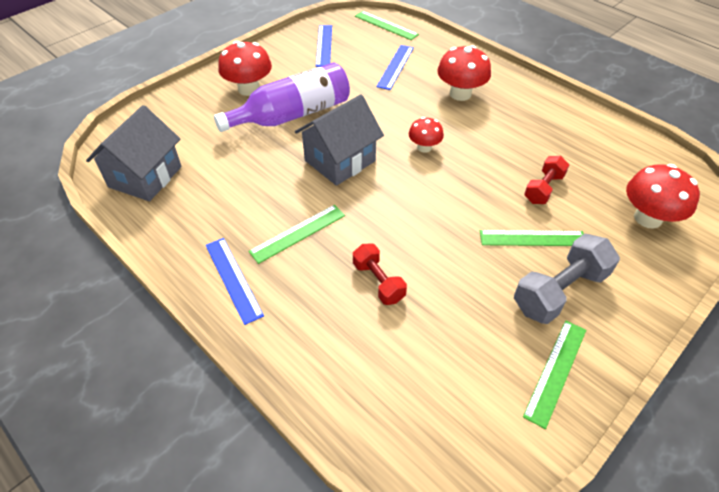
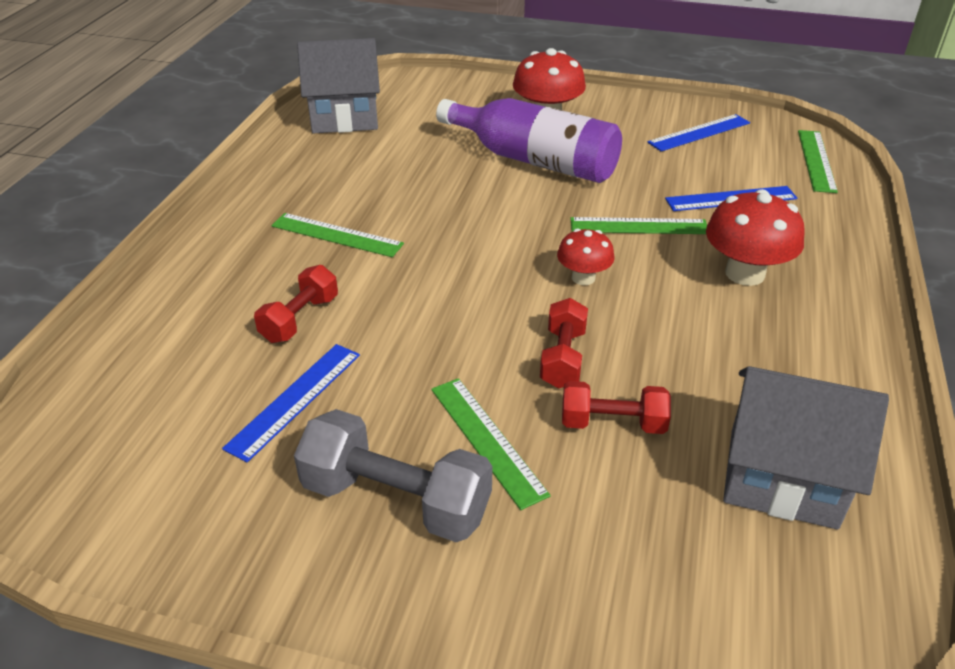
camera: 60 degrees right, 10 degrees down
blue ruler [206,238,264,325] -> blue ruler moved to [222,344,360,463]
grey house [295,94,384,186] -> grey house moved to [723,366,889,530]
green ruler [523,320,586,429] -> green ruler moved to [570,217,707,234]
red mushroom [626,164,700,229] -> none
none -> red dumbbell [540,298,588,389]

